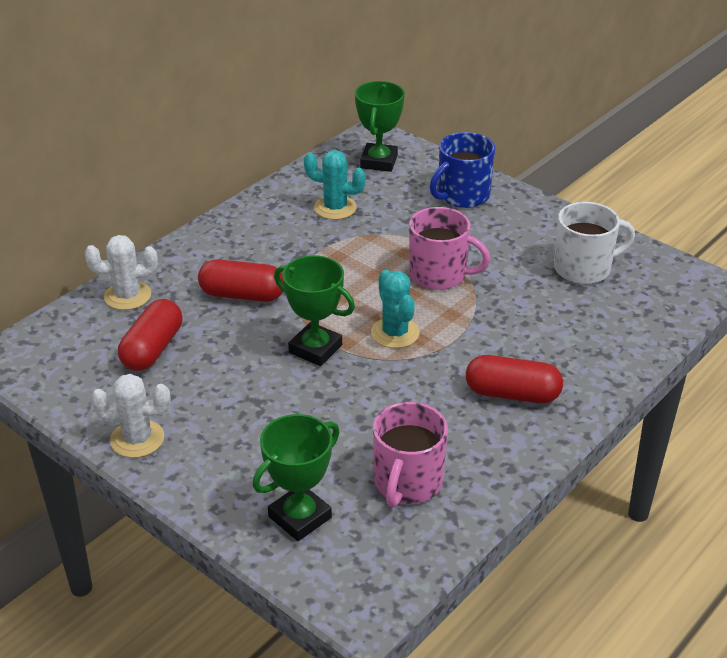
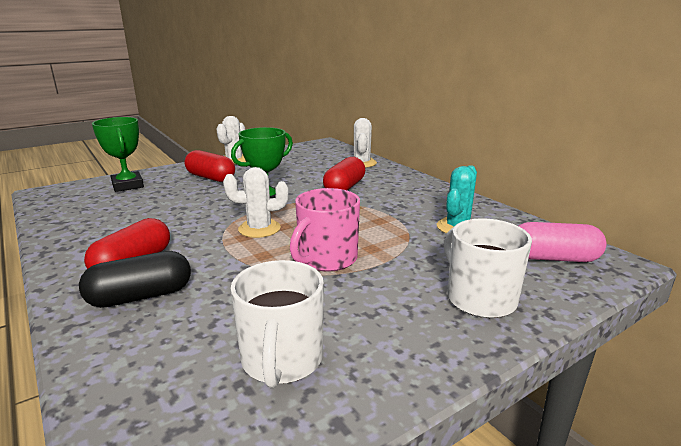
camera: 105 degrees right, 15 degrees down
red capsule [118,299,182,371] -> red capsule moved to [185,150,235,182]
green trophy [355,81,405,172] -> pink capsule [519,222,607,262]
turquoise cactus [371,270,420,348] -> white cactus [223,167,288,238]
pink mug [373,402,448,507] -> none
blue mug [430,132,495,208] -> white mug [444,218,532,318]
none -> black capsule [79,251,191,308]

